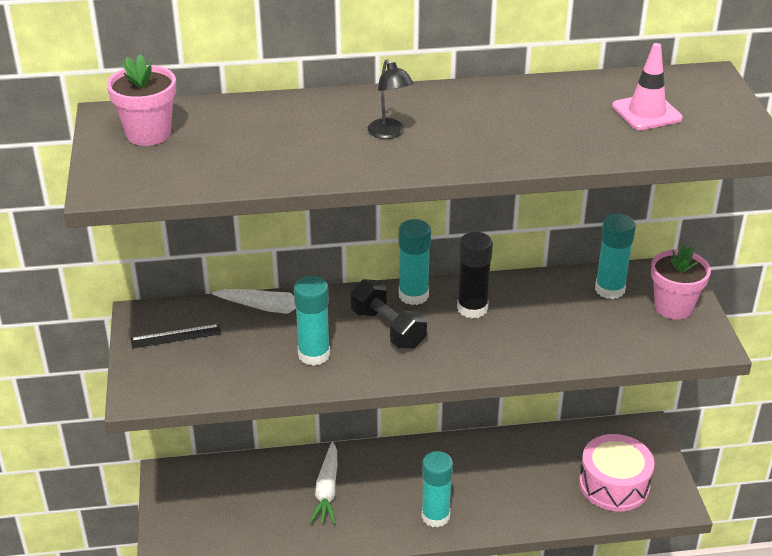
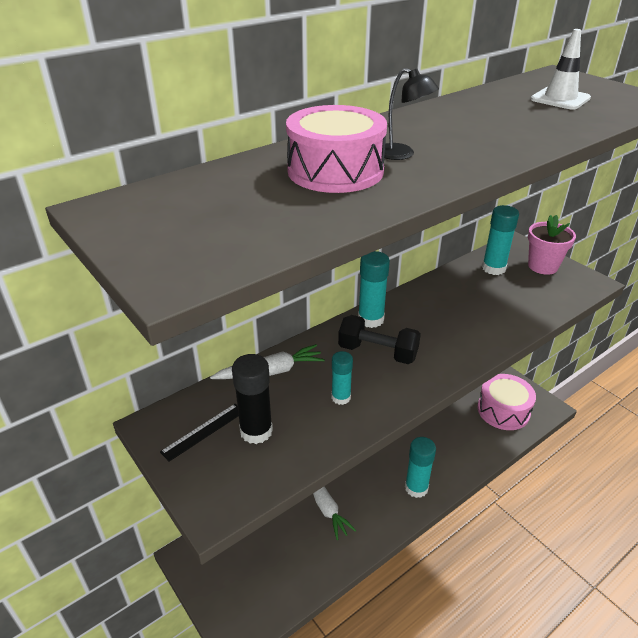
camera: 30 degrees left, 0 degrees up
pink flower pot [107,54,176,146] -> none
turquoise glue stick [294,276,330,366] -> turquoise glue stick [331,351,353,405], size x0.64
black glue stick [457,232,493,319] -> black glue stick moved to [232,354,273,444]
pink traffic cone [612,43,683,130] -> white traffic cone [531,29,591,110]
none -> pink drum [286,105,387,193]

